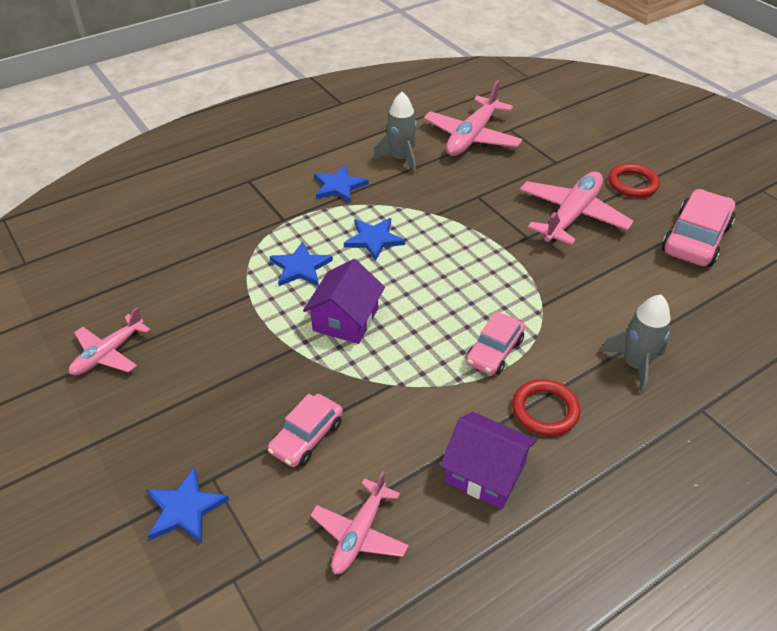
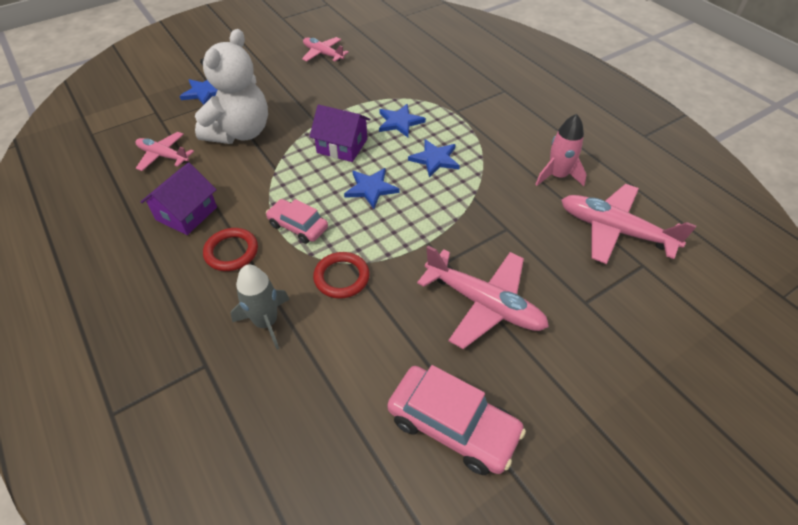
camera: 90 degrees right, 5 degrees up
pink car [268,394,343,467] -> white teddy bear [195,29,268,144]
blue star [314,165,369,203] -> blue star moved to [344,168,399,209]
grey rocket [373,92,417,174] -> pink rocket [535,114,587,186]
red ring [608,163,660,197] -> red ring moved to [313,252,370,299]

